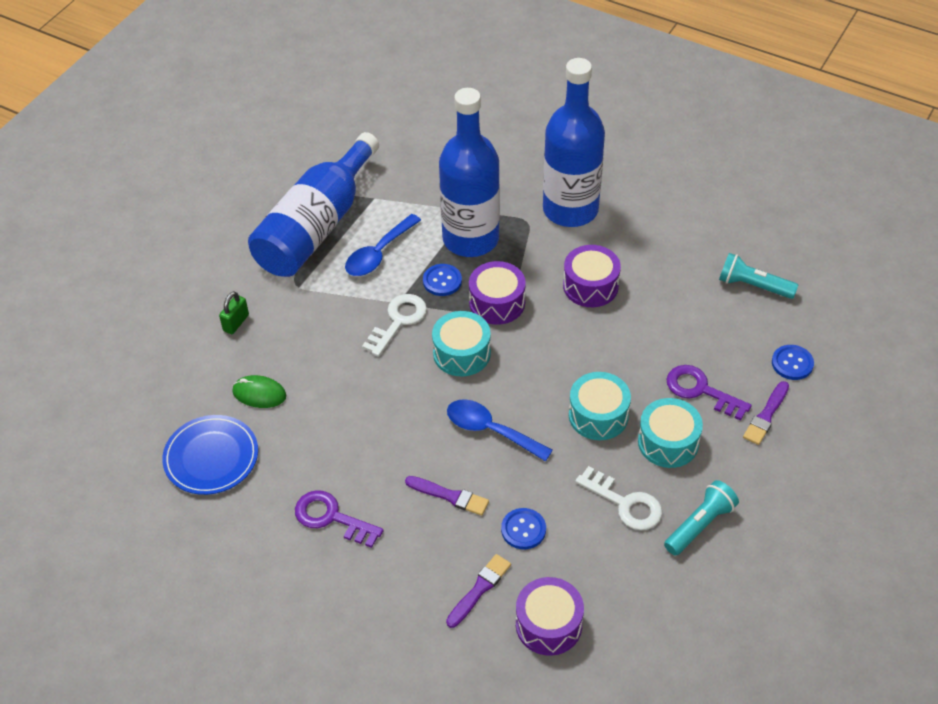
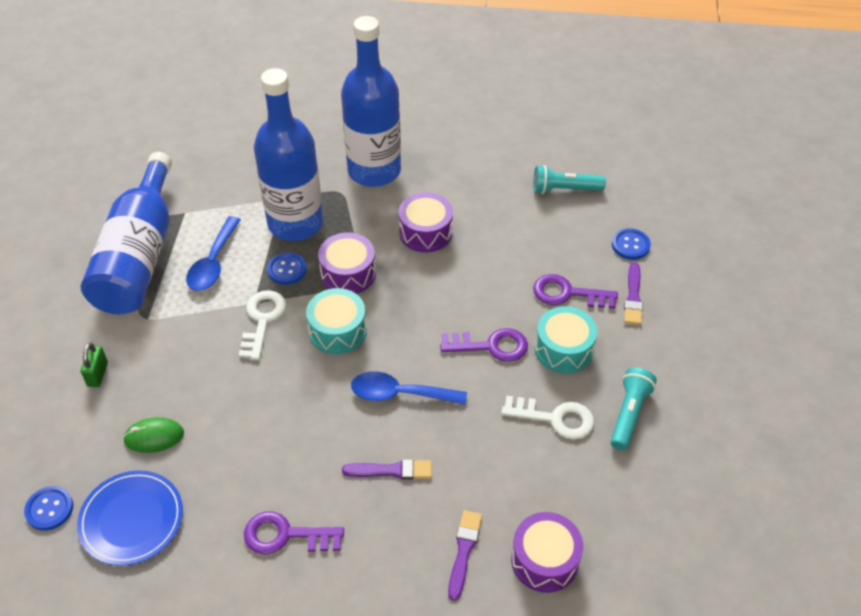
camera: 25 degrees left, 0 degrees up
blue button [501,508,546,549] -> blue button moved to [24,486,73,531]
turquoise drum [569,372,631,440] -> purple key [440,328,528,362]

